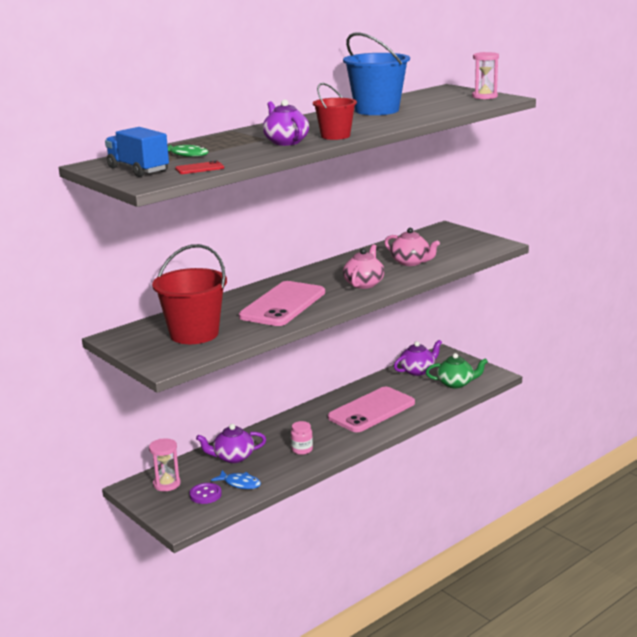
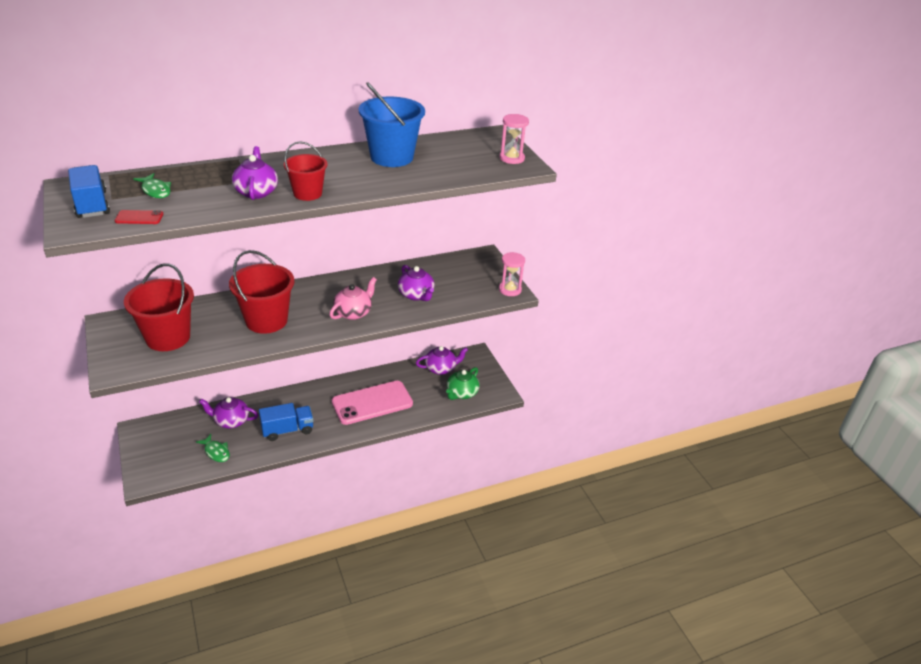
camera: 15 degrees right, 15 degrees up
pink hourglass [149,438,181,491] -> pink hourglass moved to [499,252,525,296]
purple button [189,483,222,504] -> none
blue fish [211,470,261,489] -> green fish [196,434,230,462]
pink phone [239,281,325,326] -> red bucket [229,250,294,334]
pink jar [291,421,313,455] -> blue truck [259,403,314,441]
pink teapot [384,228,440,266] -> purple teapot [398,265,435,301]
green teapot [426,353,488,388] -> green teapot turned 105 degrees clockwise [446,367,479,400]

